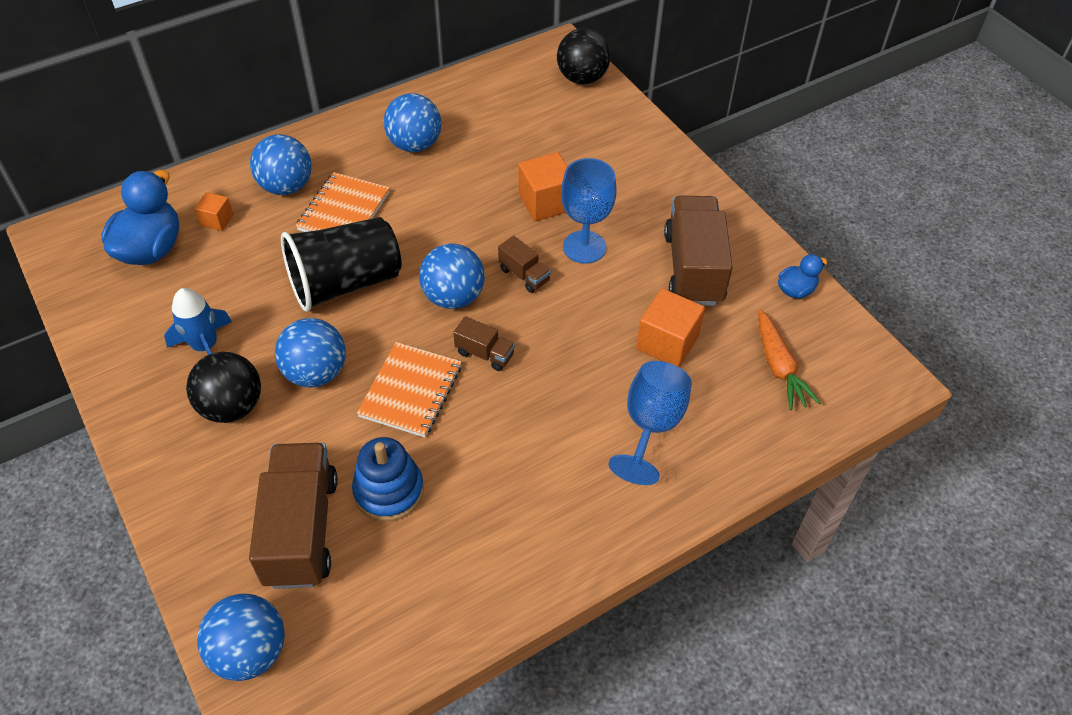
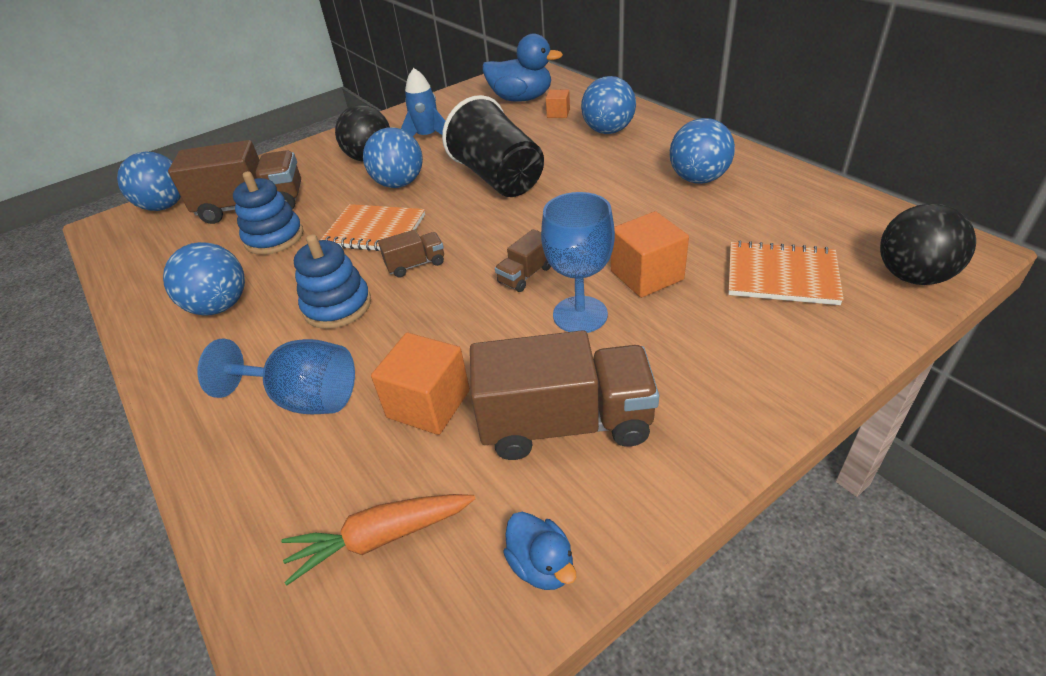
camera: 90 degrees right, 10 degrees down
orange notebook [296,172,390,232] -> orange notebook moved to [728,241,844,305]
blue ball [419,243,485,309] -> blue ball moved to [163,242,245,316]
brown truck [453,316,515,371] -> brown truck turned 135 degrees counterclockwise [378,230,444,278]
none -> blue stacking toy [294,234,371,329]

